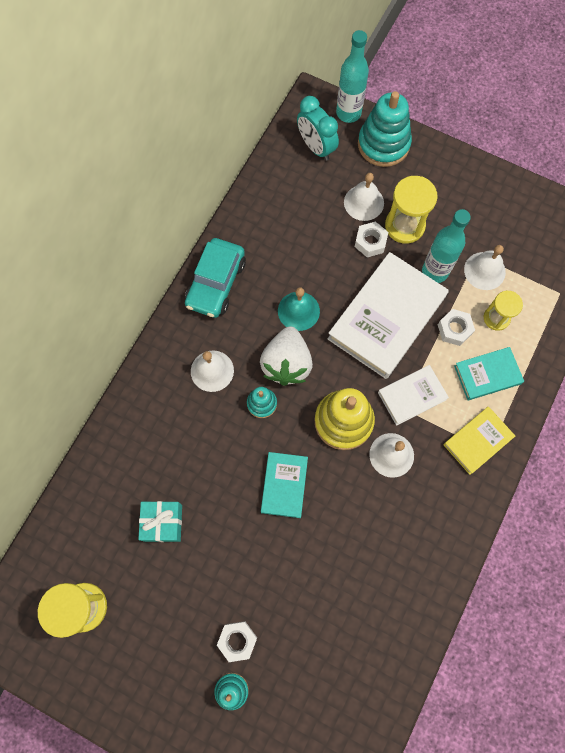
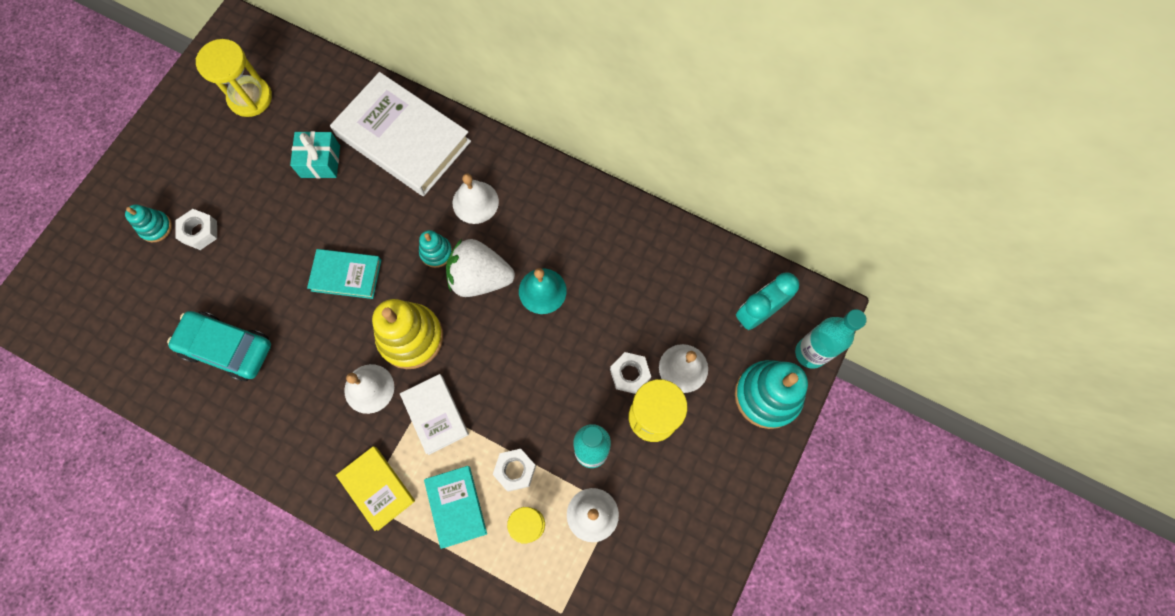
camera: 90 degrees right, 0 degrees up
turquoise car [185,238,246,318] -> turquoise car moved to [167,311,271,381]
white book [328,252,449,379] -> white book moved to [330,72,471,196]

